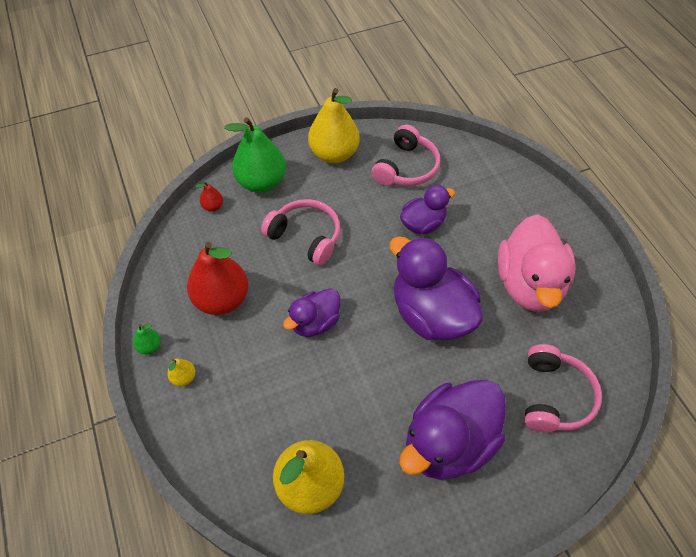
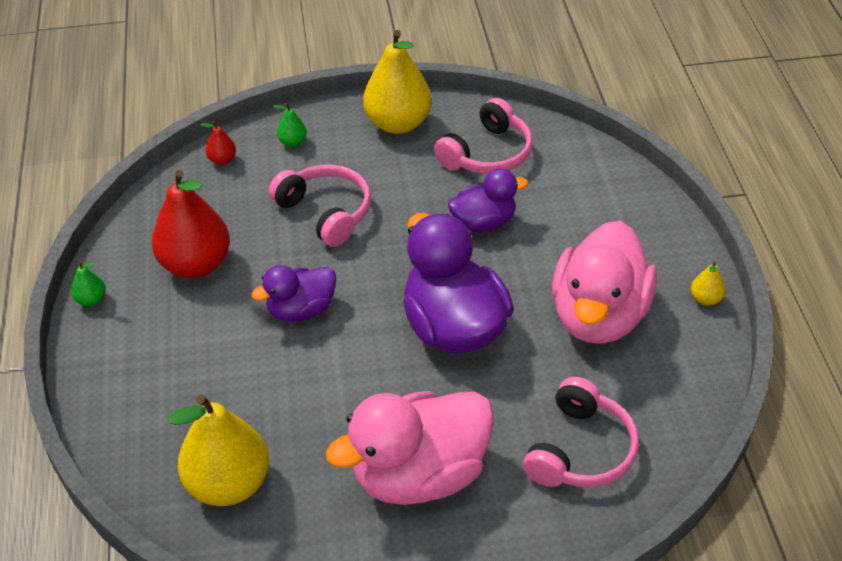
camera: 15 degrees right, 10 degrees down
yellow pear [167,359,195,386] -> yellow pear moved to [691,261,726,306]
green pear [224,117,286,193] -> green pear [273,103,307,147], size x0.43
purple duck [399,380,506,480] -> pink duck [326,391,494,505]

